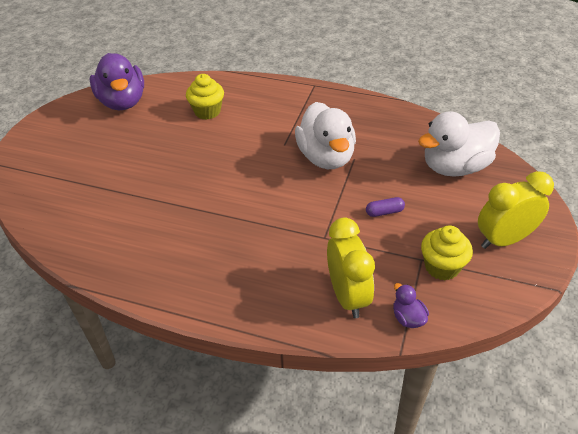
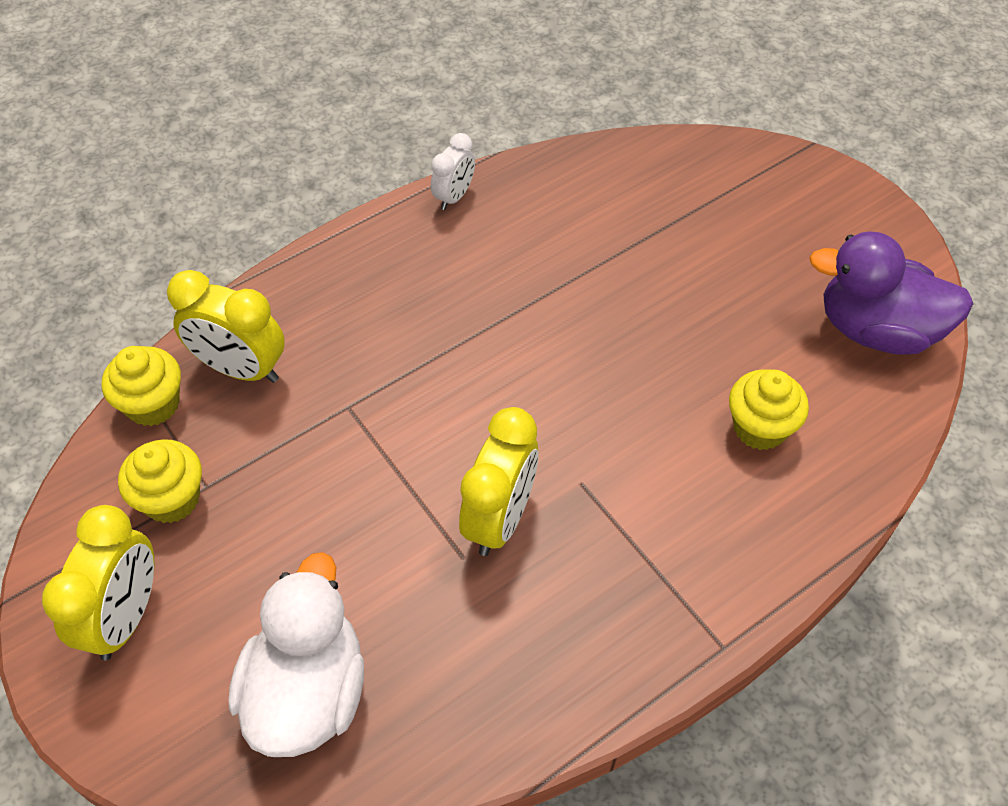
camera: 125 degrees right, 10 degrees up
white duck [295,102,356,169] -> yellow clock [459,407,539,556]
purple capsule [366,197,405,217] -> none
purple duck [393,283,429,328] -> yellow cupcake [102,346,181,426]
none -> white clock [431,133,475,210]

